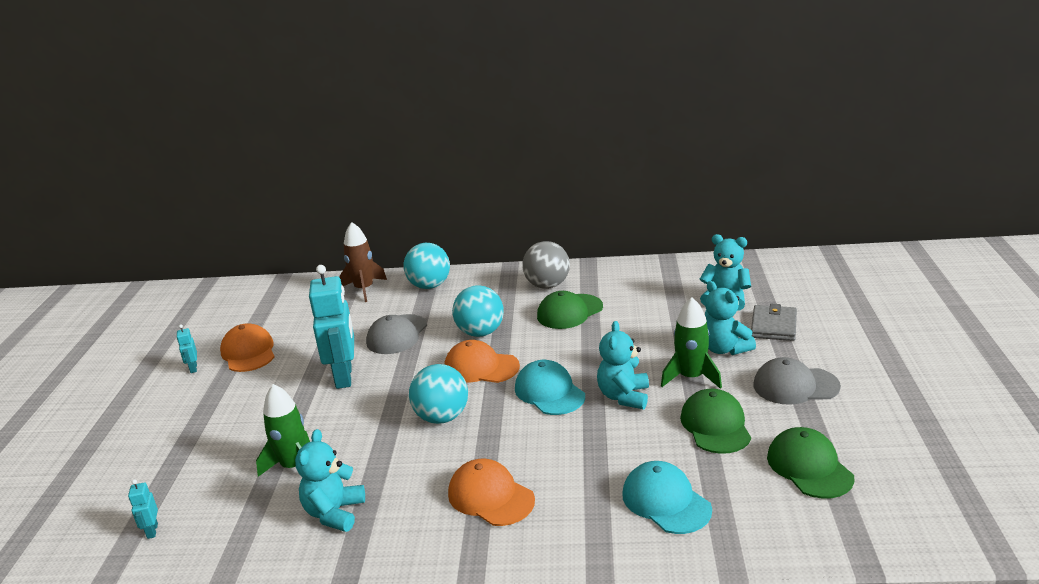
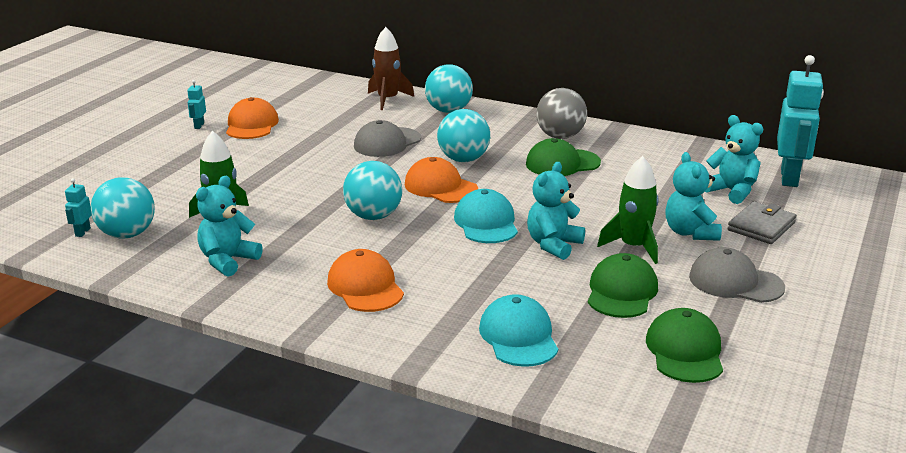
camera: 20 degrees right, 0 degrees up
turquoise robot [309,265,354,389] -> turquoise robot moved to [777,55,824,187]
none -> turquoise ball [91,177,155,239]

